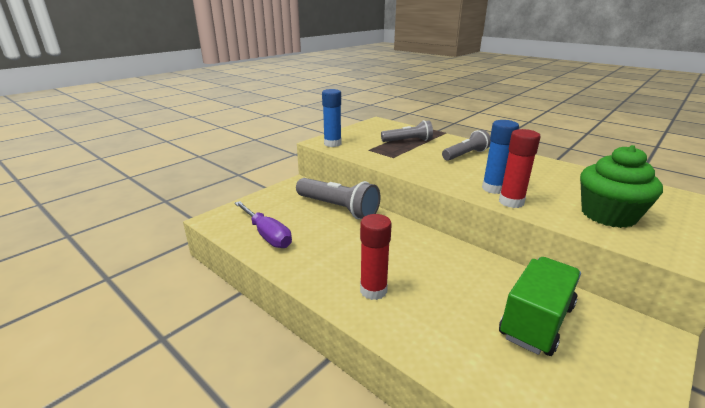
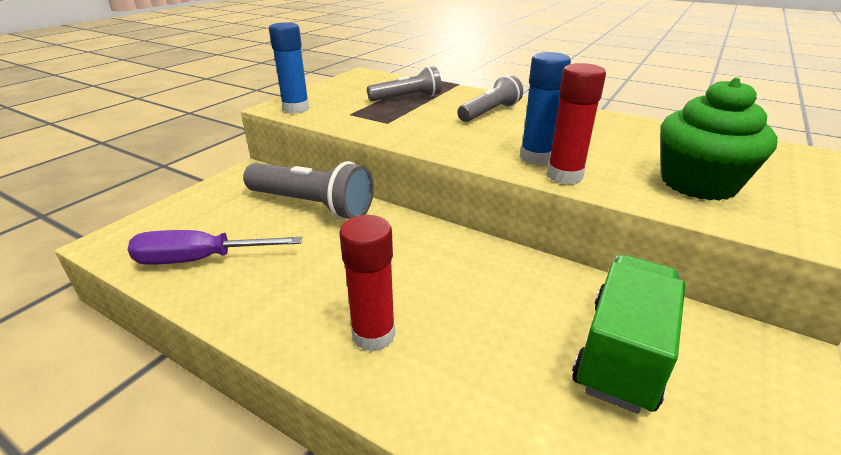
camera: 10 degrees left, 5 degrees up
purple screwdriver [234,201,292,248] -> purple screwdriver turned 135 degrees clockwise [128,230,302,264]

